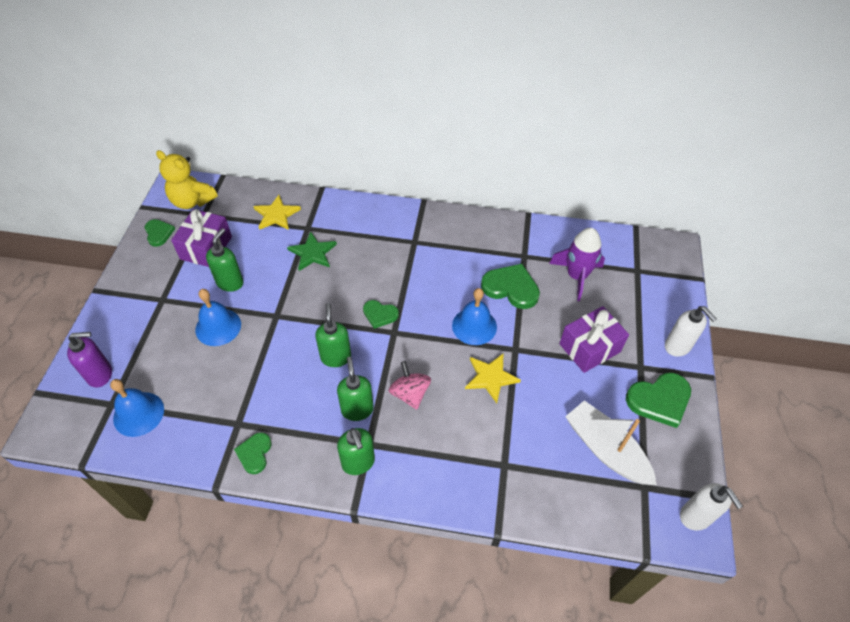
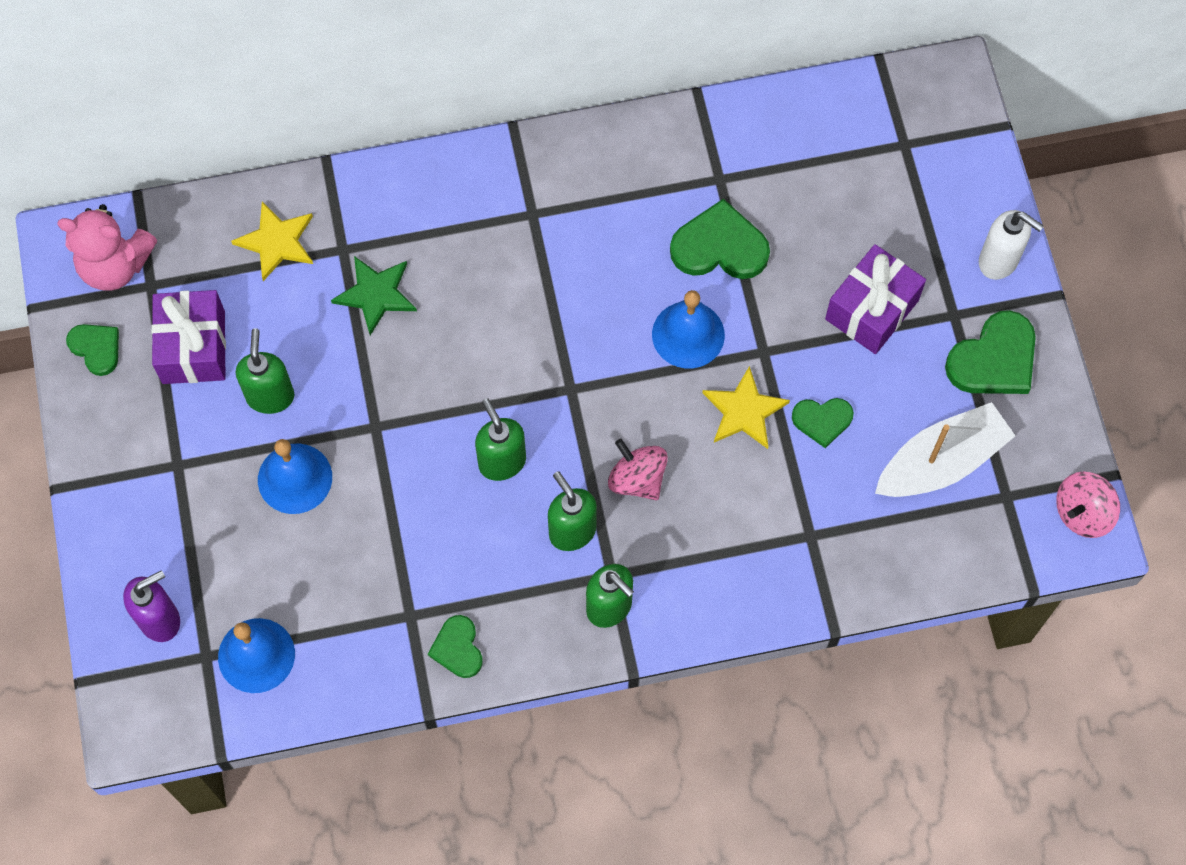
camera: 20 degrees left, 15 degrees up
yellow teddy bear [156,150,218,209] -> pink teddy bear [57,204,157,291]
green heart [363,300,399,329] -> green heart moved to [792,398,854,448]
purple rocket [549,228,605,301] -> none
white boat [565,400,657,485] -> white boat turned 120 degrees clockwise [875,402,1015,497]
white soap dispenser [680,483,743,530] -> pink spinning top [1056,472,1120,538]

